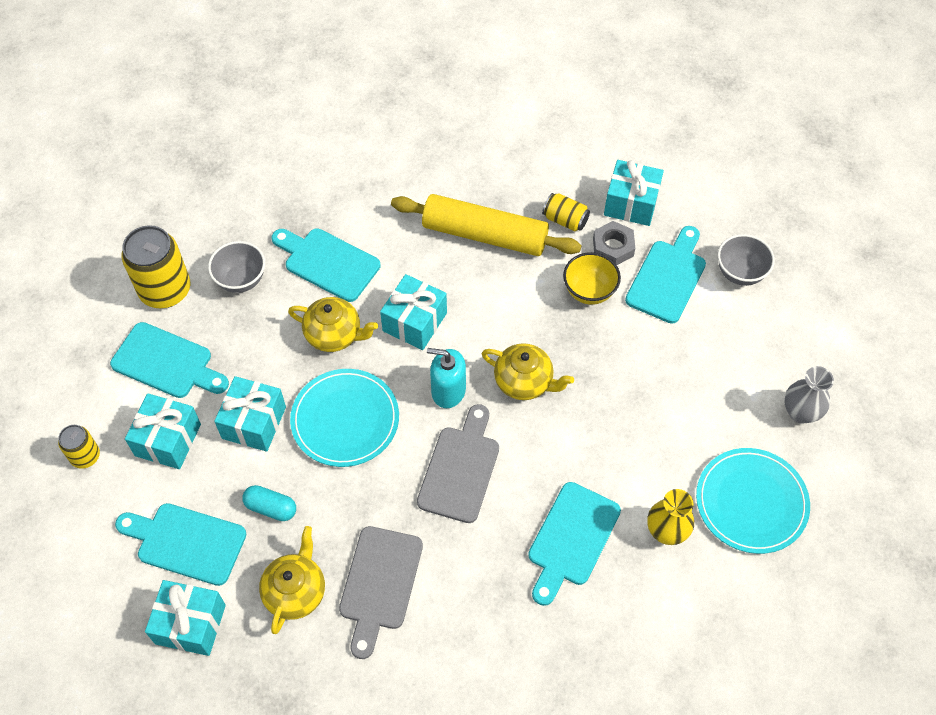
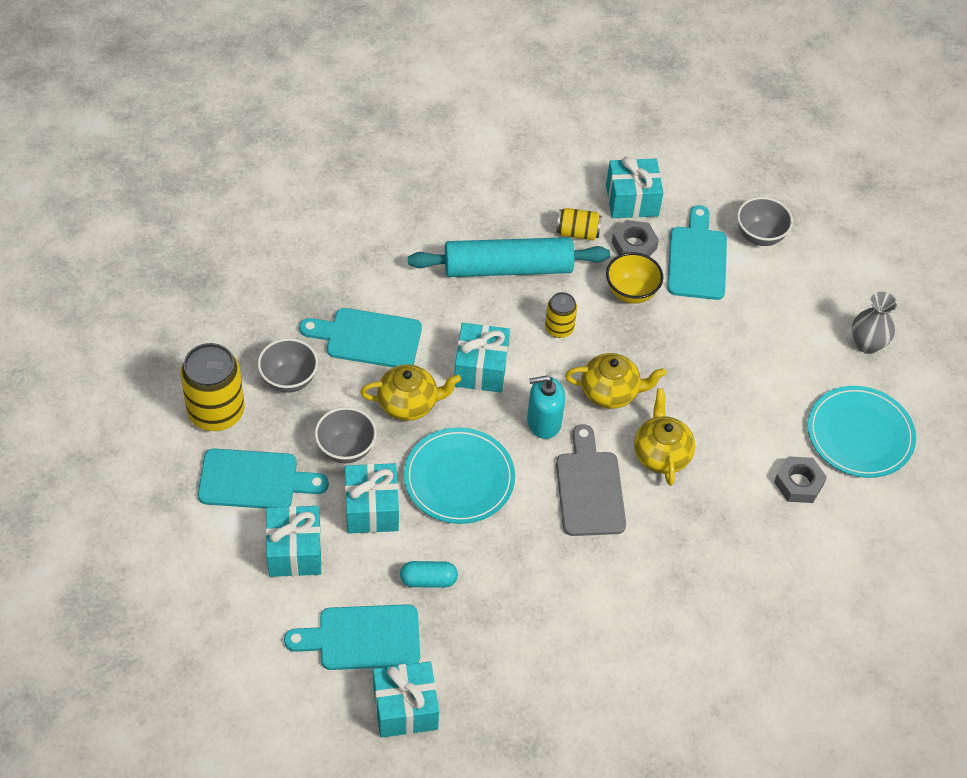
camera: 25 degrees left, 5 degrees down
yellow can [58,425,100,469] -> yellow can moved to [545,292,577,338]
yellow teapot [259,526,325,634] -> yellow teapot moved to [634,389,695,486]
grey cutting board [339,526,423,659] -> none
yellow rolling pin [391,194,582,256] -> turquoise rolling pin [408,237,610,277]
turquoise cutting board [528,482,621,606] -> none
yellow vase [647,489,694,545] -> grey nut [774,456,827,503]
none -> grey bowl [315,407,377,463]

